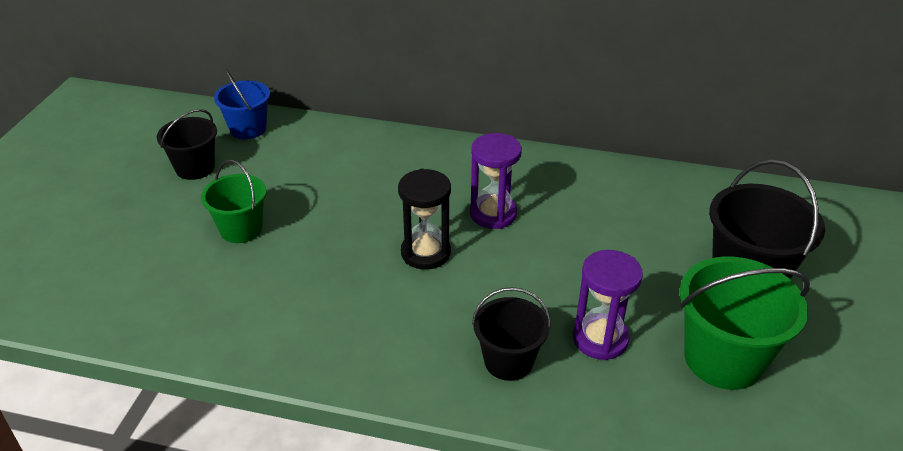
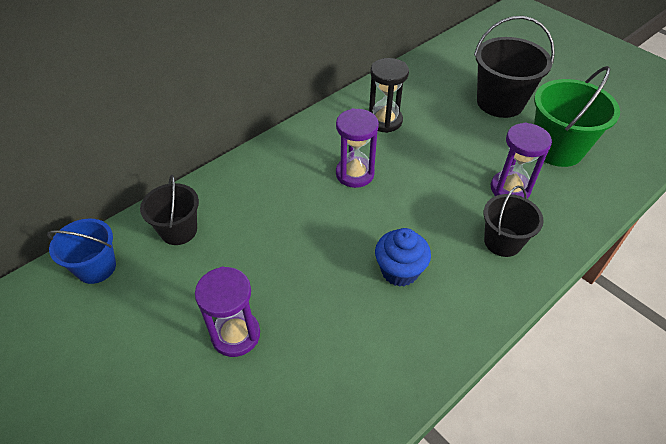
camera: 55 degrees left, 10 degrees up
black bucket [157,109,217,180] -> black bucket moved to [140,174,199,245]
green bucket [201,160,267,243] -> purple hourglass [195,267,260,357]
black hourglass [398,169,451,270] -> black hourglass moved to [369,58,409,133]
none -> blue cupcake [375,228,431,287]

